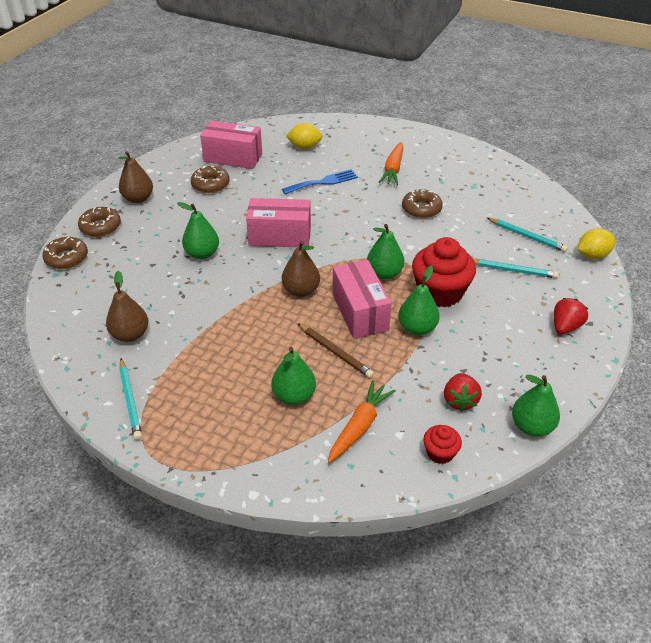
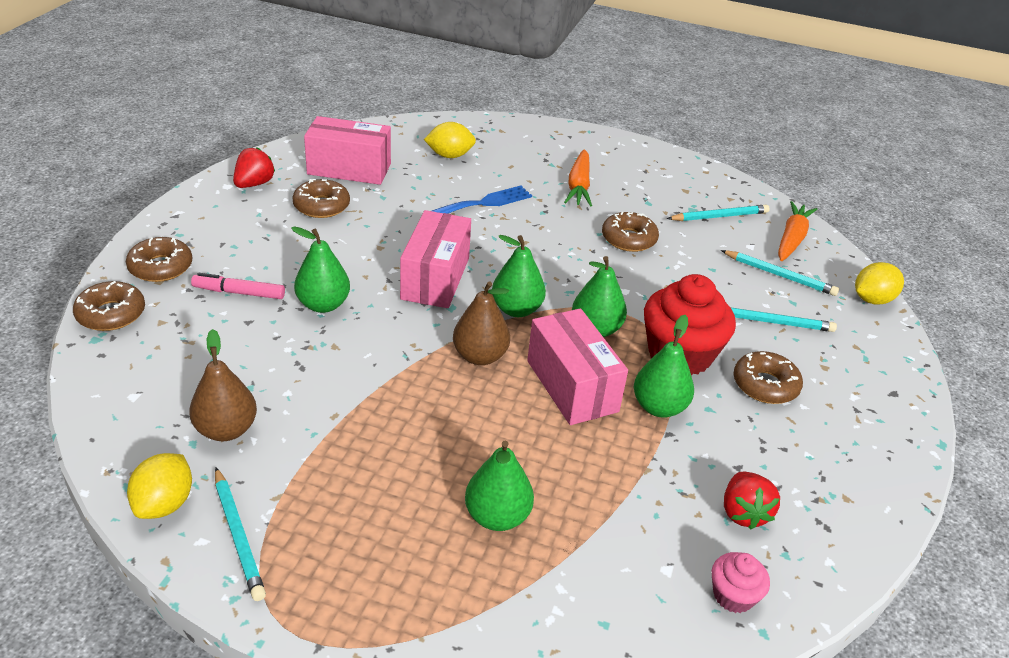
camera: 10 degrees left, 5 degrees down
brown pear [118,151,153,203] -> none
pink box [246,198,311,247] -> pink box turned 75 degrees counterclockwise [400,210,471,308]
brown pencil [298,323,374,378] -> none
orange carrot [328,380,396,463] -> orange carrot moved to [778,201,817,261]
red cupcake [423,425,462,464] -> pink cupcake [712,552,770,613]
green pear [512,375,560,437] -> green pear moved to [492,235,546,317]
red strawberry [554,298,588,334] -> red strawberry moved to [233,147,275,188]
none -> yellow lemon [127,453,192,519]
none -> pink marker [191,273,285,299]
none -> turquoise pencil [667,204,770,221]
none -> brown donut [733,351,803,404]

